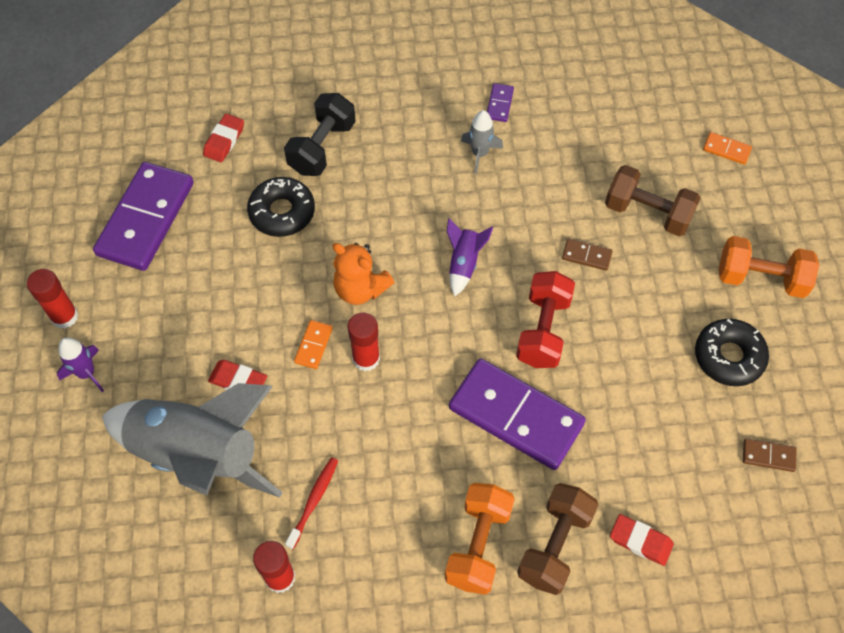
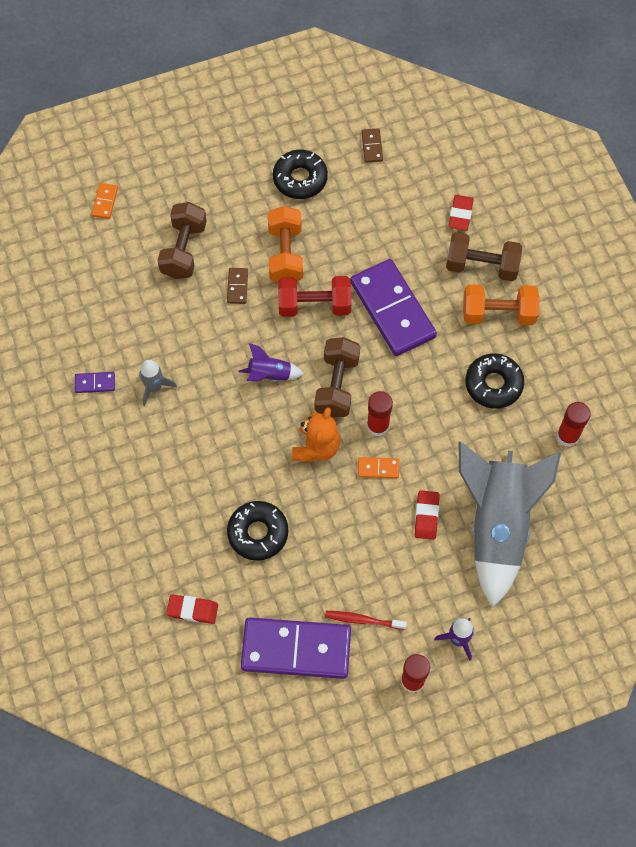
camera: 105 degrees left, 5 degrees up
black dumbbell [284,93,356,176] -> none
red toothbrush [285,457,338,549] -> red toothbrush moved to [325,611,407,630]
purple domino [449,358,586,470] -> purple domino turned 45 degrees counterclockwise [350,259,437,356]
orange dumbbell [719,236,819,298] -> orange dumbbell moved to [268,206,303,282]
none -> brown dumbbell [314,337,360,418]
none -> black donut [465,353,524,409]

